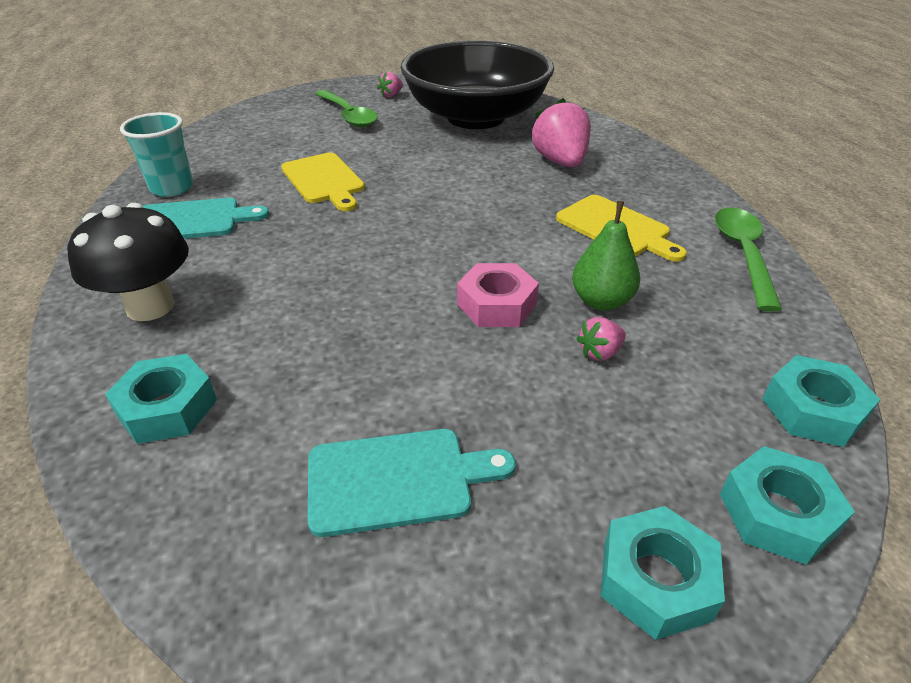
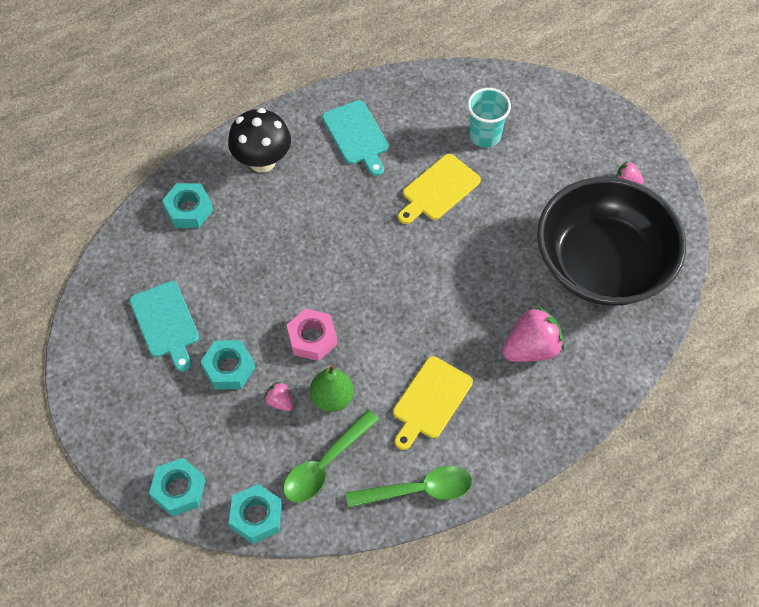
camera: 75 degrees right, 20 degrees up
turquoise cup [120,112,193,197] -> turquoise cup moved to [467,88,511,148]
green spoon [315,90,378,127] -> green spoon moved to [283,410,379,503]
turquoise nut [601,506,725,640] -> turquoise nut moved to [200,340,255,390]

